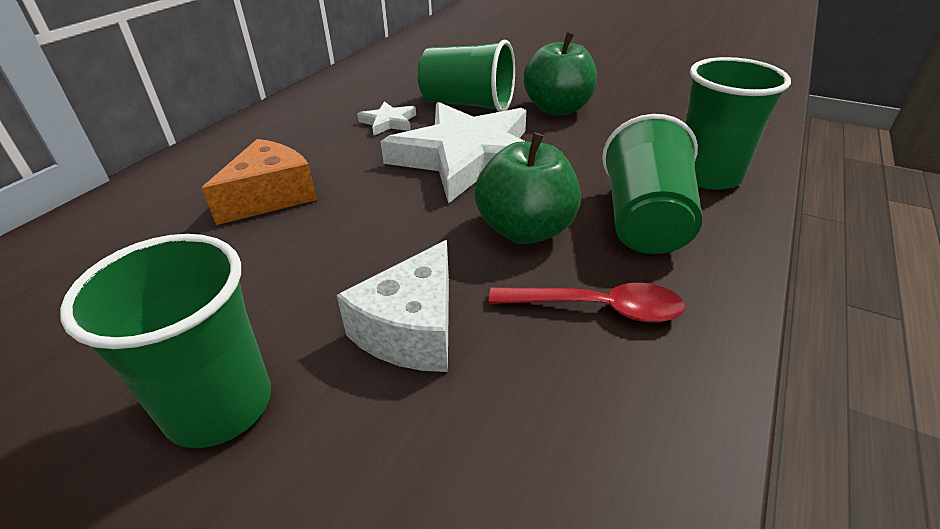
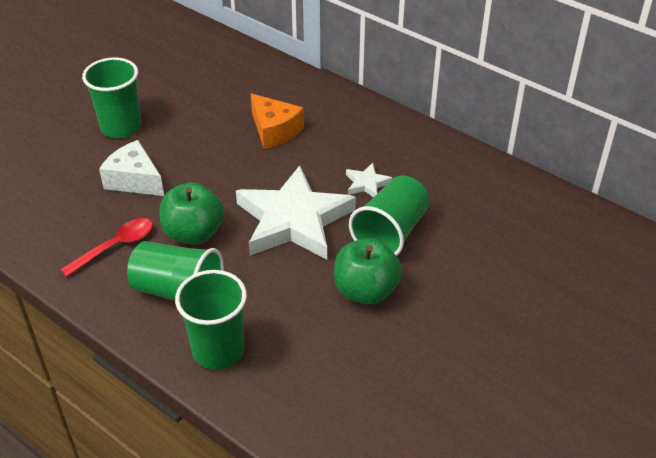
camera: 100 degrees right, 5 degrees up
red spoon [489,283,685,322] -> red spoon turned 150 degrees counterclockwise [60,218,153,277]

